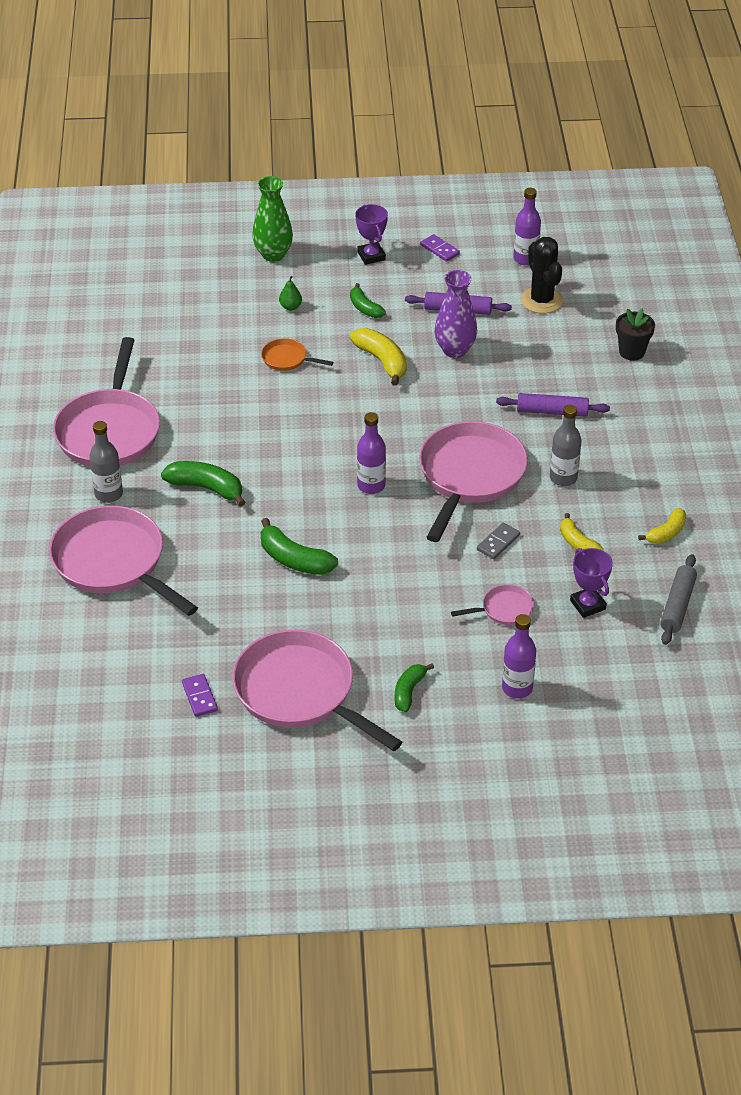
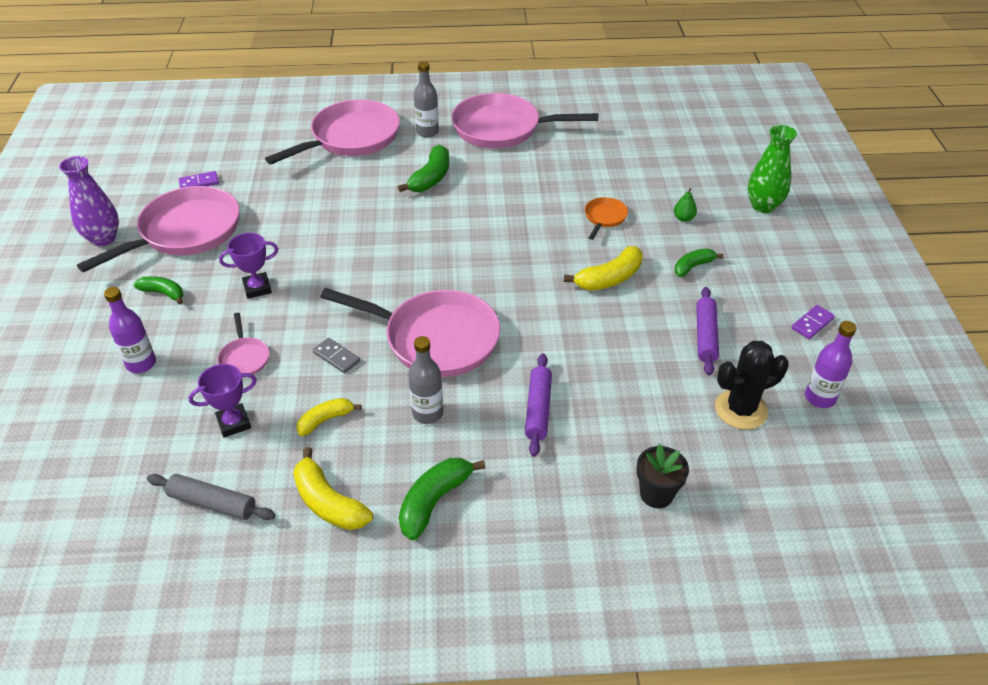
camera: 90 degrees right, 0 degrees up
green banana [261,518,338,575] -> green banana moved to [399,458,485,540]
purple trophy [355,204,388,265] -> purple trophy moved to [219,233,278,299]
purple bottle [357,412,386,494] -> none
purple vase [435,270,477,358] -> purple vase moved to [59,156,119,246]
yellow banana [638,508,686,544] -> yellow banana [293,447,373,530], size x1.55

